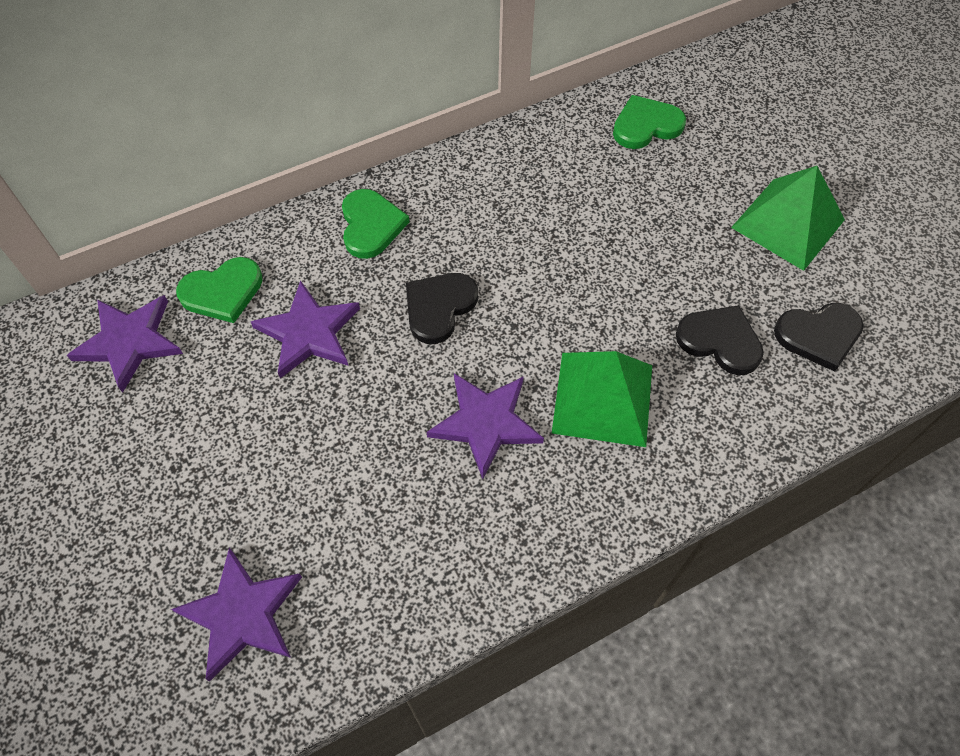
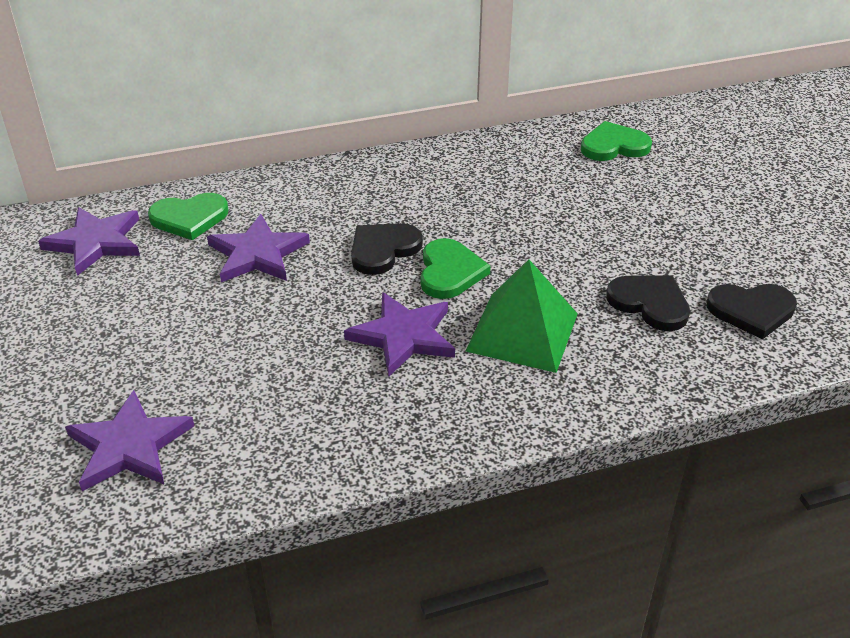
camera: 10 degrees right, 20 degrees down
green heart [342,189,409,259] -> green heart moved to [421,238,491,299]
green pyramid [731,166,845,271] -> none

